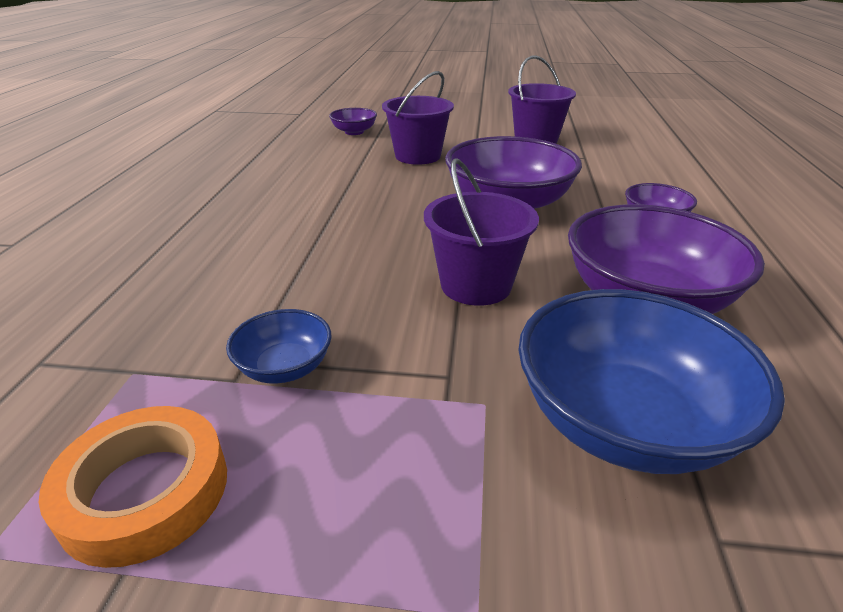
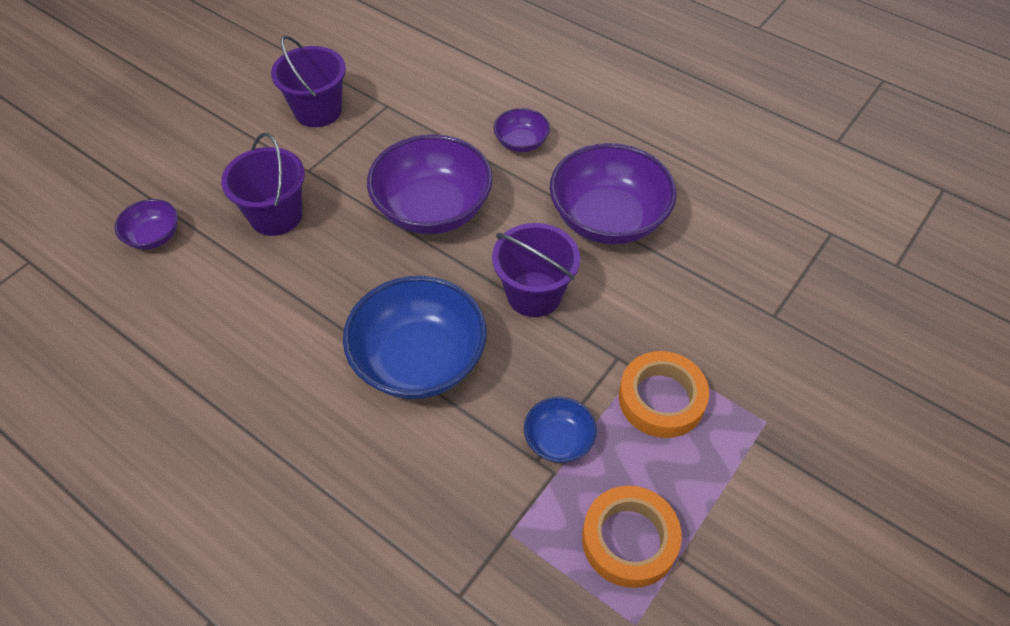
camera: 60 degrees left, 20 degrees up
blue bowl [518,289,785,474] -> blue bowl moved to [343,276,487,399]
none -> orange tape [619,351,709,438]

